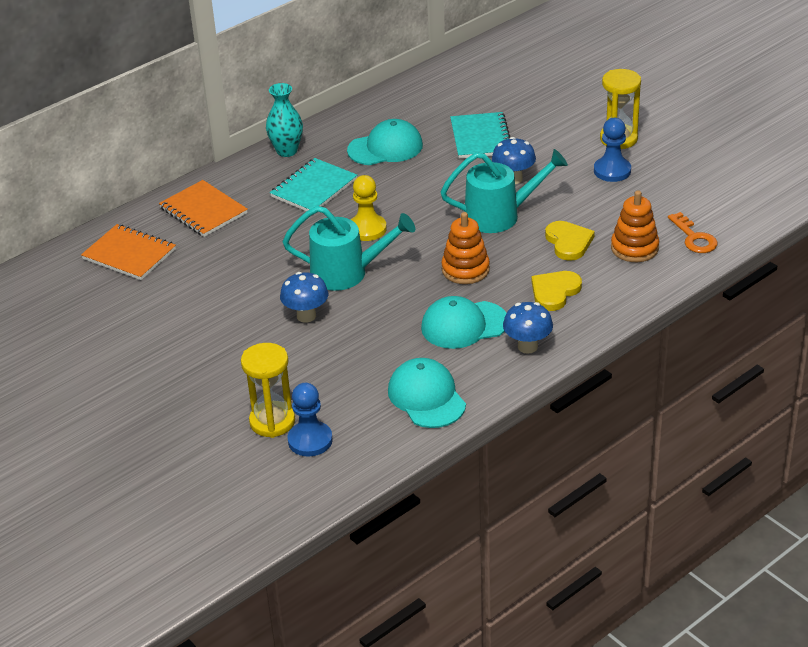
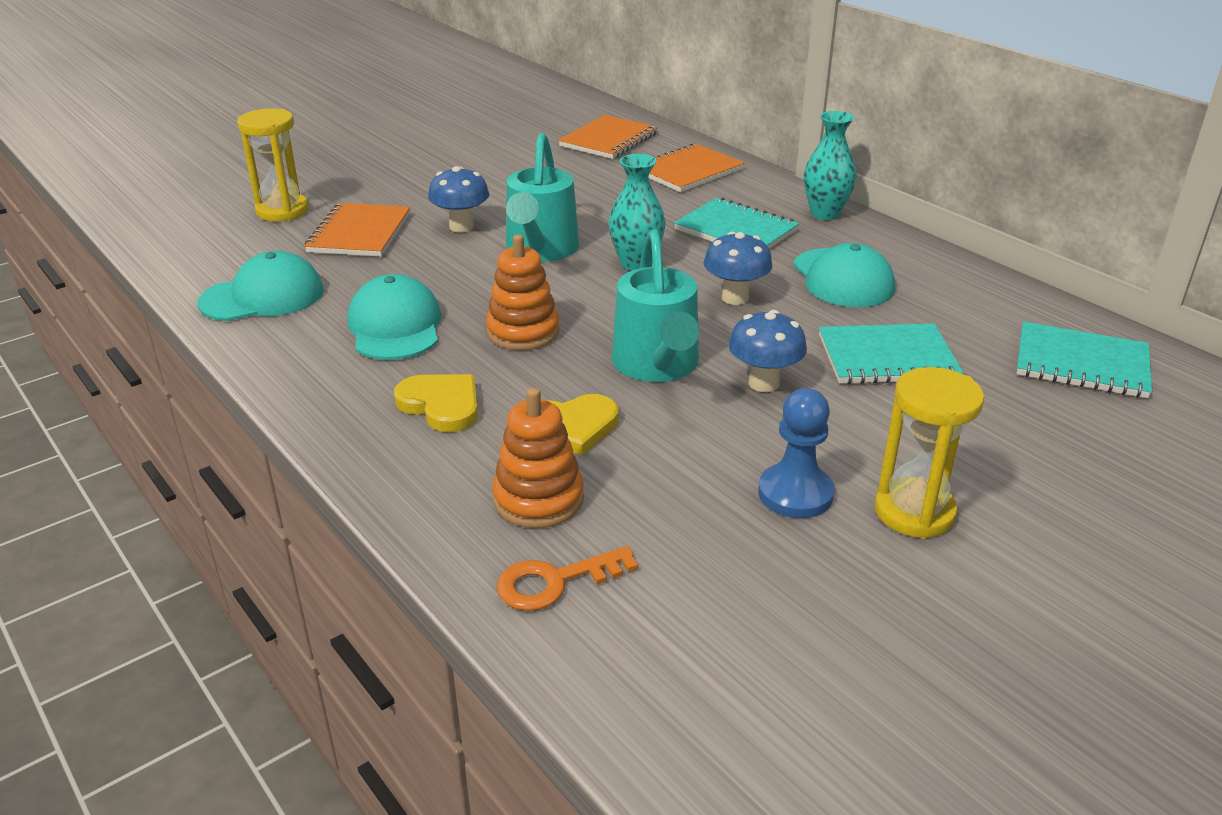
camera: 90 degrees right, 5 degrees down
blue pawn [287,383,333,457] -> none
yellow pawn [351,175,387,241] -> turquoise vase [609,154,665,271]
blue mushroom [503,302,553,354] -> blue mushroom moved to [704,232,772,305]
none -> orange notebook [304,203,410,257]
none -> turquoise notebook [1017,322,1152,398]

